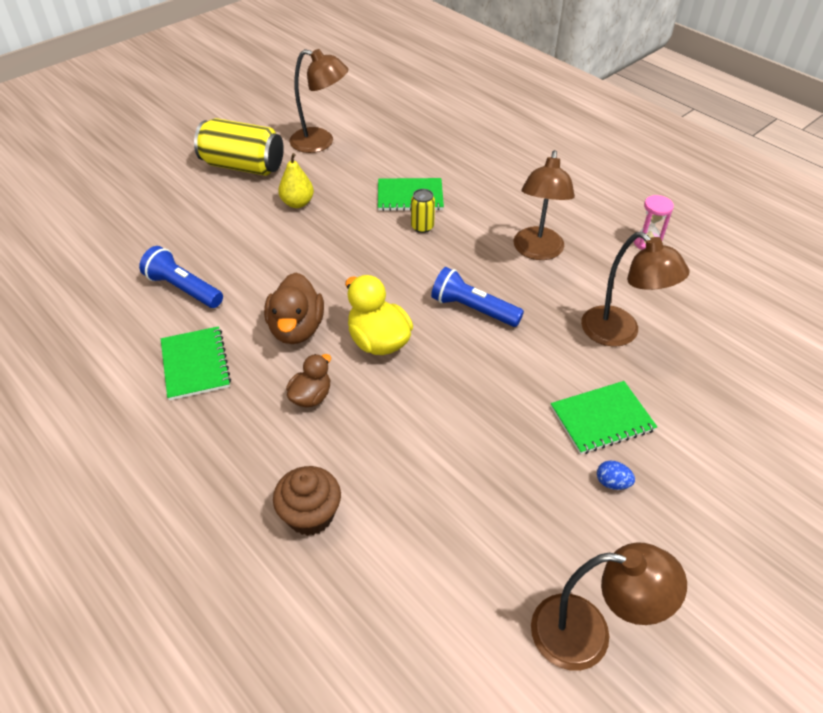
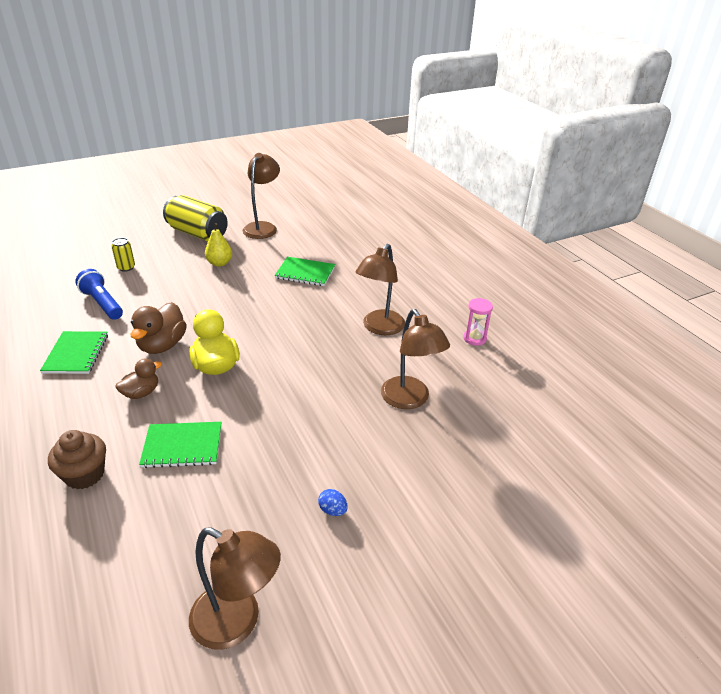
camera: 15 degrees right, 10 degrees down
brown lamp [290,49,348,153] -> brown lamp turned 105 degrees counterclockwise [242,153,280,239]
yellow can [411,189,435,233] -> yellow can moved to [111,238,135,272]
blue flashlight [431,267,524,327] -> none
green notebook [551,381,657,454] -> green notebook moved to [139,422,222,468]

